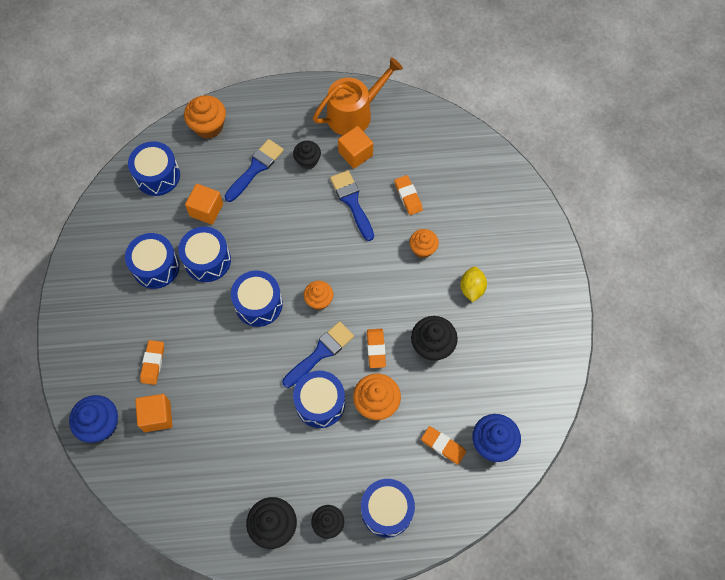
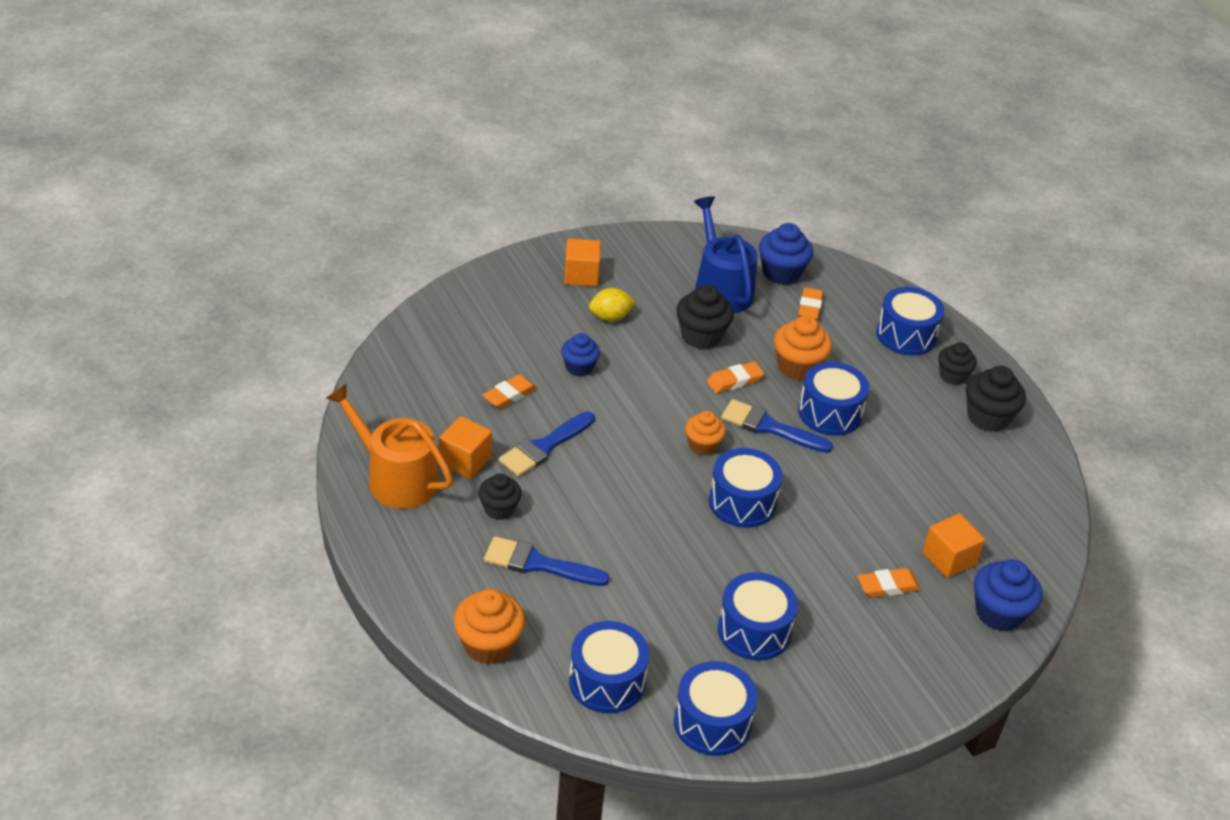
camera: 115 degrees left, 25 degrees down
blue drum [178,226,231,282] -> blue drum moved to [674,661,758,756]
orange cube [185,184,223,225] -> orange cube moved to [564,239,601,287]
orange cupcake [410,229,439,258] -> blue cupcake [561,333,600,376]
none -> blue watering can [694,196,758,314]

